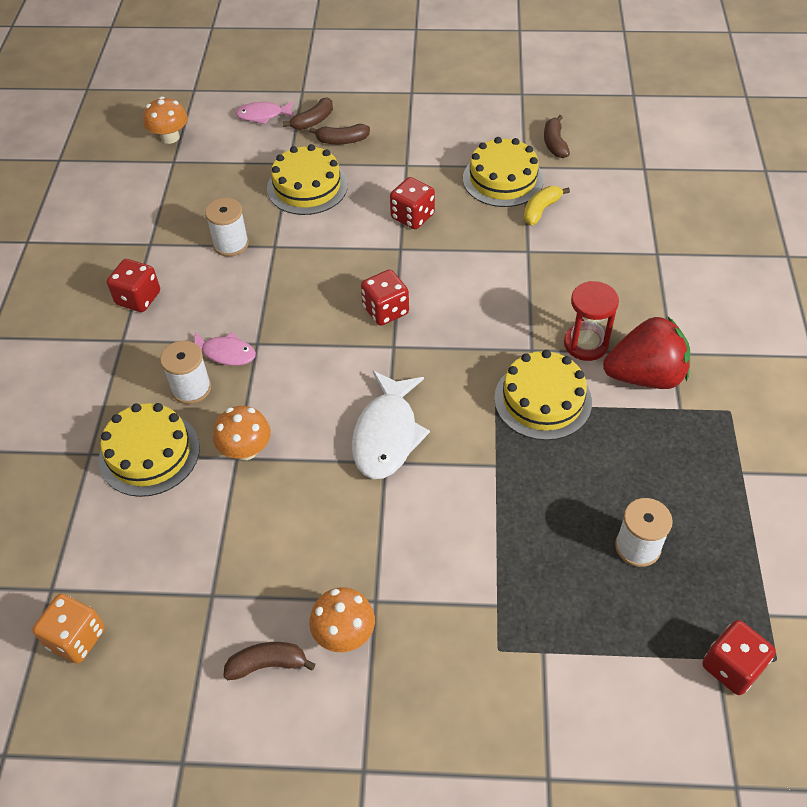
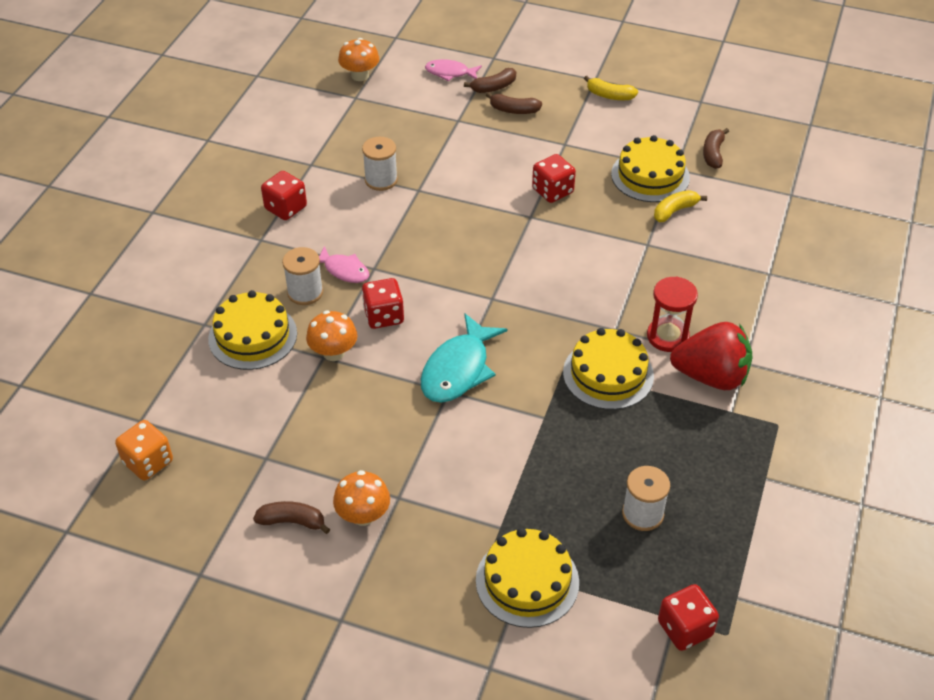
camera: 15 degrees right, 5 degrees down
yellow cake [267,144,348,215] -> yellow cake moved to [476,528,579,628]
white fish [352,371,430,479] -> turquoise fish [421,313,507,403]
red dice [361,269,409,326] -> red dice moved to [362,278,404,329]
none -> yellow banana [584,76,638,100]

